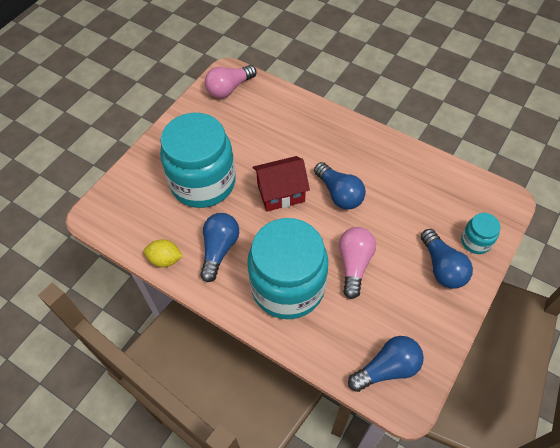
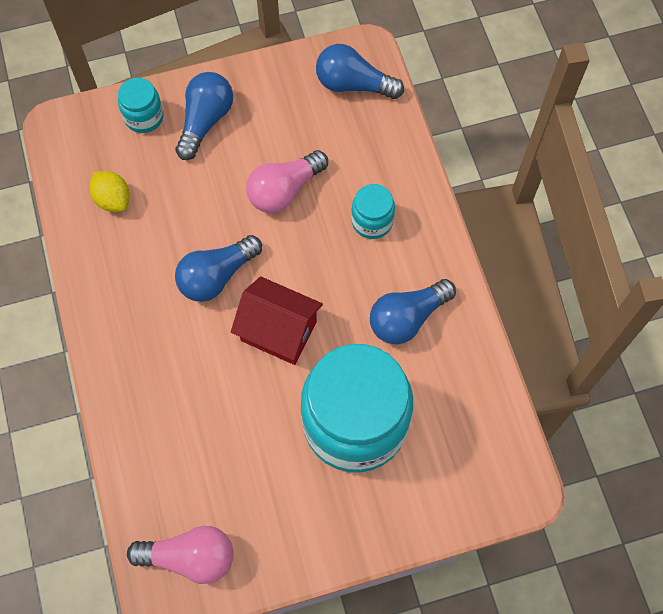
camera: 140 degrees left, 10 degrees up
yellow lemon [144,239,183,267] -> yellow lemon moved to [89,171,130,212]
turquoise jar [247,218,328,319] -> turquoise jar [351,184,395,239], size x0.43
blue light bulb [314,162,366,209] -> blue light bulb turned 135 degrees counterclockwise [175,235,262,302]

